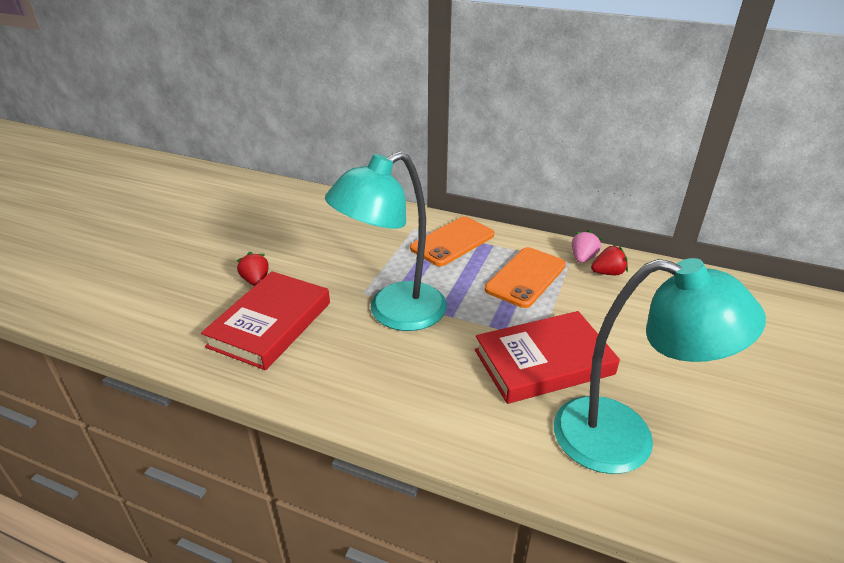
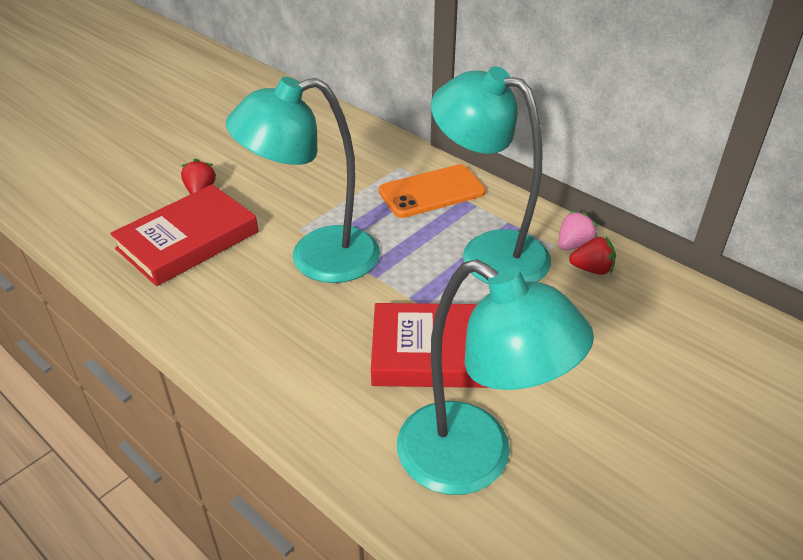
camera: 20 degrees right, 5 degrees up
orange phone [485,247,566,308] -> turquoise lamp [431,66,551,284]

